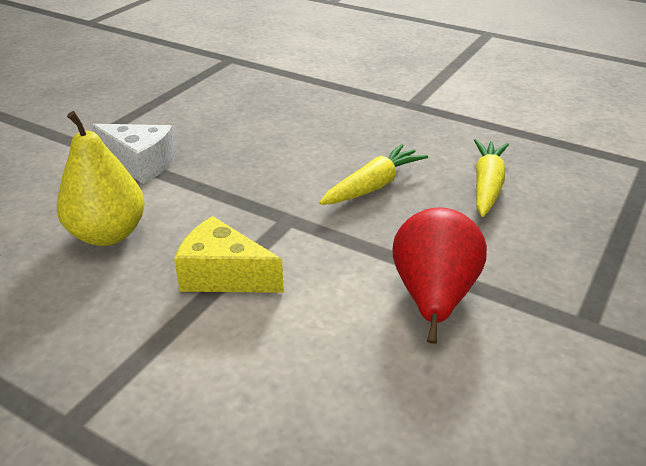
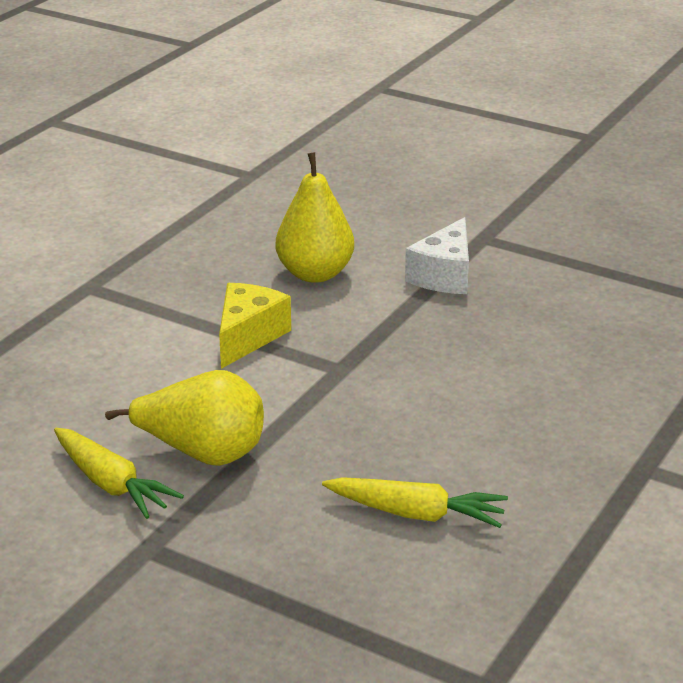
camera: 90 degrees right, 5 degrees down
yellow carrot [319,144,428,205] -> yellow carrot moved to [54,428,184,519]
red pear [393,207,487,344] -> yellow pear [105,370,264,466]

